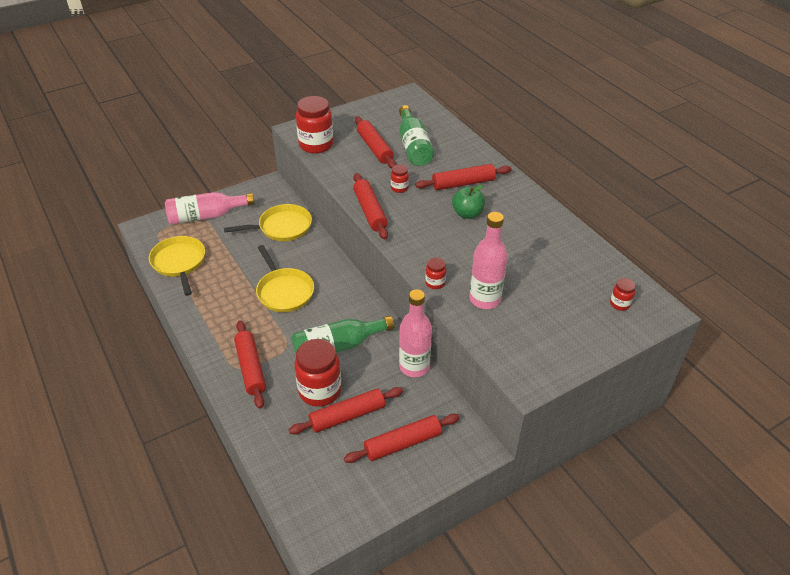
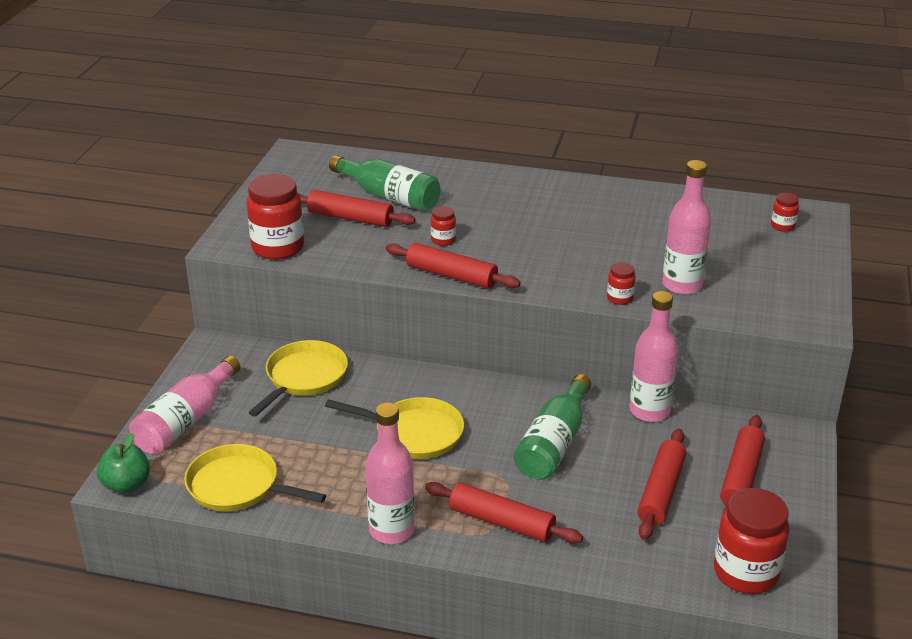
camera: 45 degrees left, 10 degrees down
red jar [294,339,341,407] -> red jar moved to [714,488,790,594]
red rolling pin [415,164,512,190] -> none
green apple [452,185,485,219] -> green apple moved to [97,433,150,494]
none -> pink bottle [366,403,415,544]

